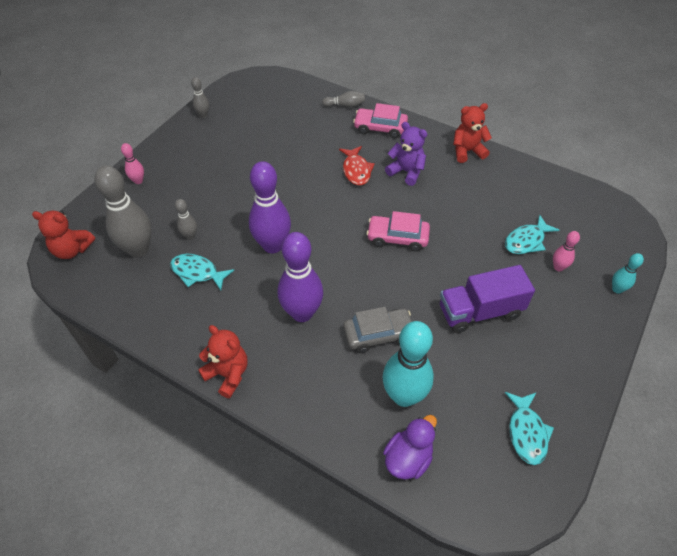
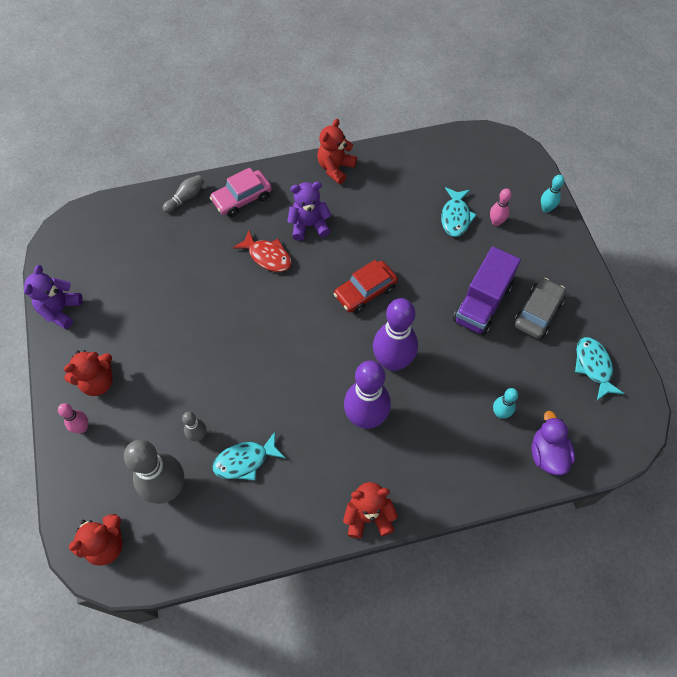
camera: 45 degrees left, 10 degrees up
grey bowling pin [191,77,209,118] -> purple teddy bear [24,265,83,329]
purple bowling pin [249,161,291,254] -> purple bowling pin moved to [373,298,418,371]
grey car [343,307,412,353] -> grey car moved to [514,278,566,339]
pink car [366,211,430,251] -> red car [334,260,398,314]
turquoise bowling pin [382,321,434,407] -> turquoise bowling pin [493,388,518,419], size x0.48
turquoise fish [505,392,554,465] -> turquoise fish turned 150 degrees counterclockwise [575,337,624,400]
none -> red teddy bear [64,350,113,396]

